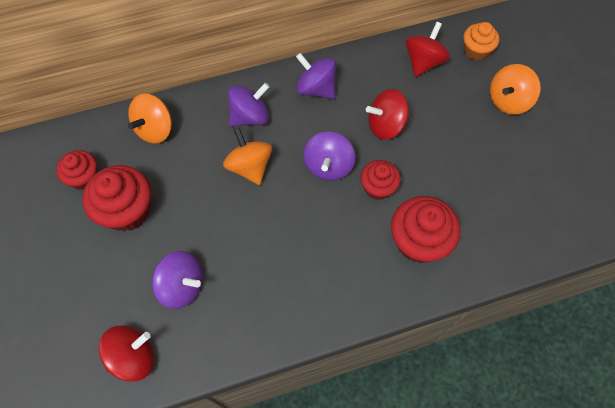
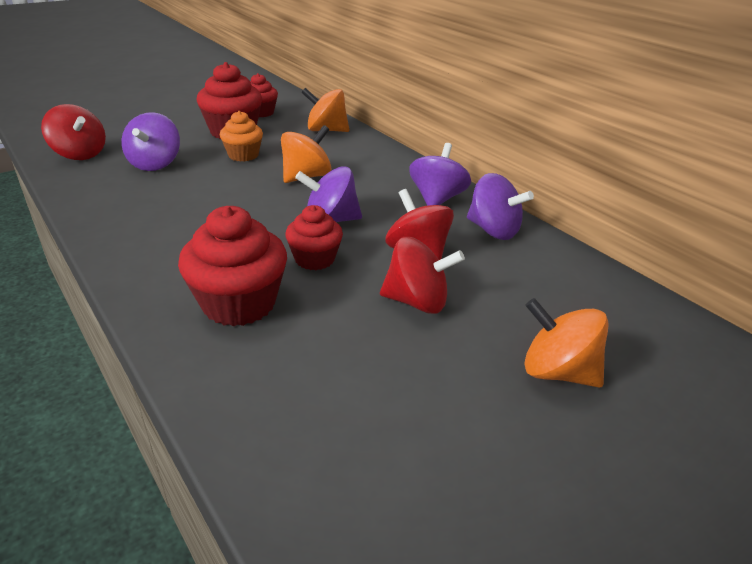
camera: 70 degrees right, 30 degrees down
purple spinning top [228,83,270,127] -> purple spinning top moved to [467,173,534,240]
red spinning top [405,22,450,77] -> red spinning top moved to [380,237,465,314]
orange cupcake [463,22,499,61] -> orange cupcake moved to [220,111,263,162]

